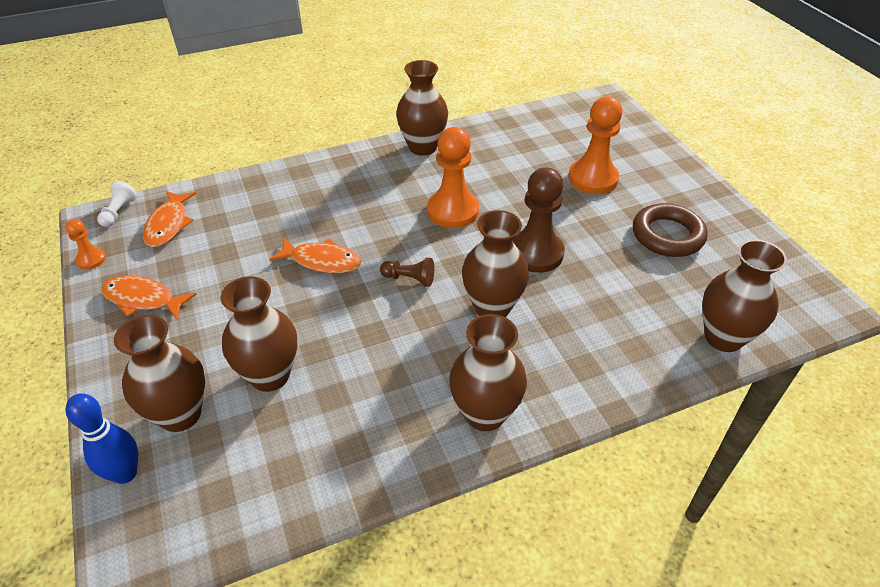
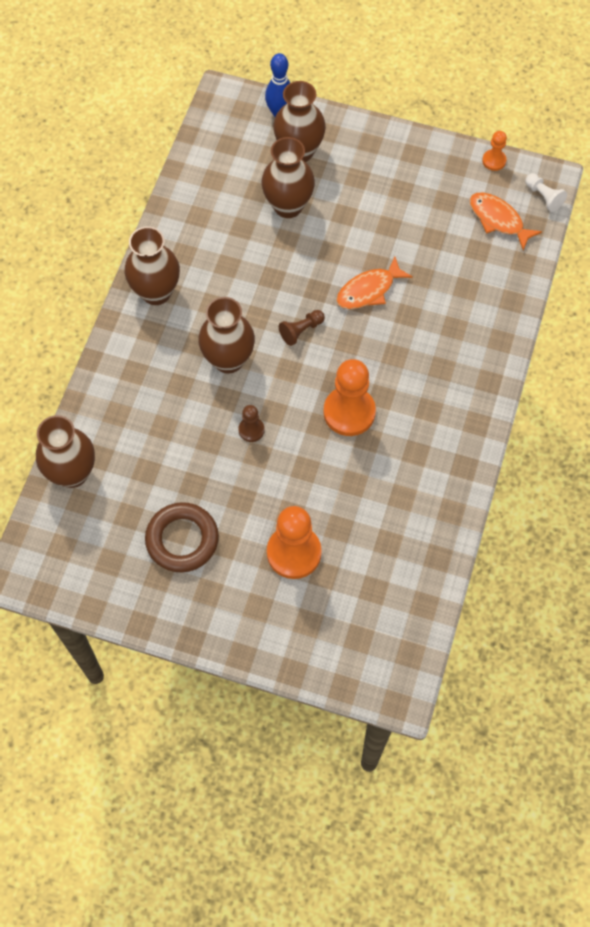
camera: 130 degrees right, 20 degrees up
orange fish [101,276,197,320] -> none
brown vase [396,60,448,156] -> none
brown pawn [512,167,565,273] -> brown pawn [238,405,265,442], size x0.50

